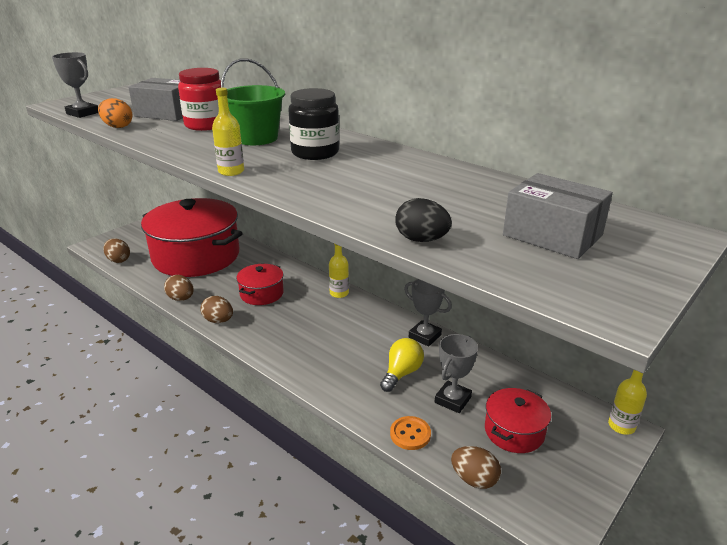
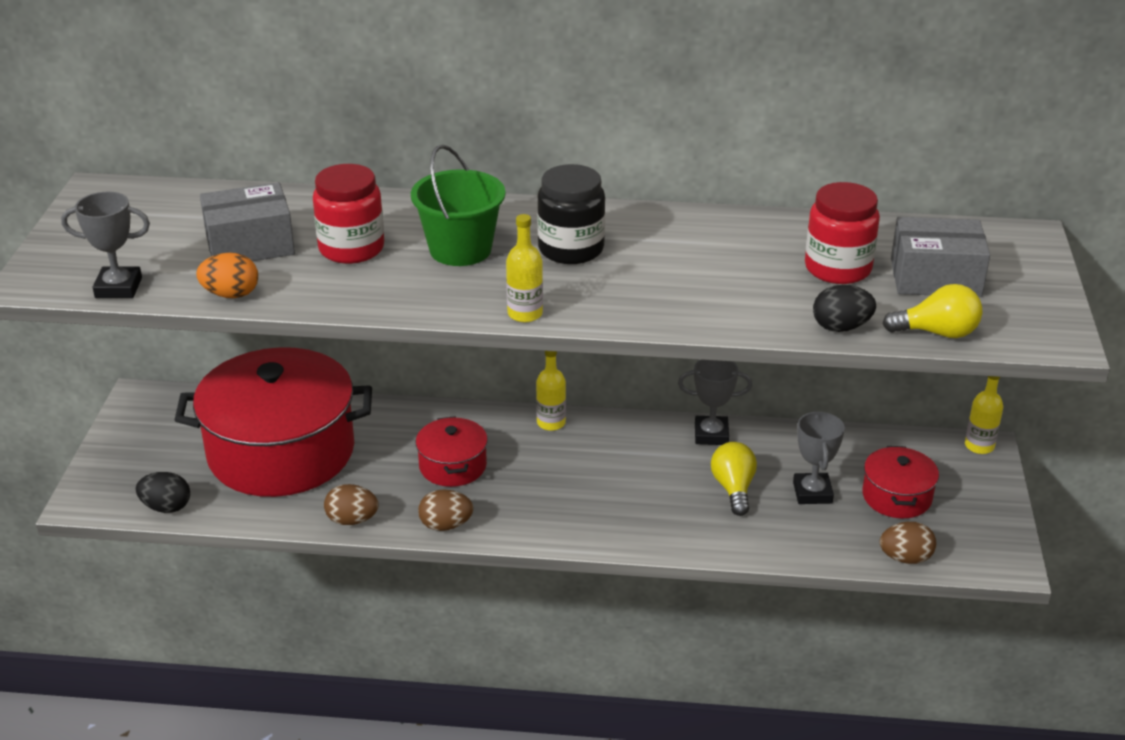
camera: 35 degrees left, 5 degrees up
brown egg [103,238,130,263] -> black egg [136,472,190,513]
orange button [390,416,431,450] -> none
none -> red jar [805,182,880,284]
none -> yellow light bulb [883,284,982,338]

